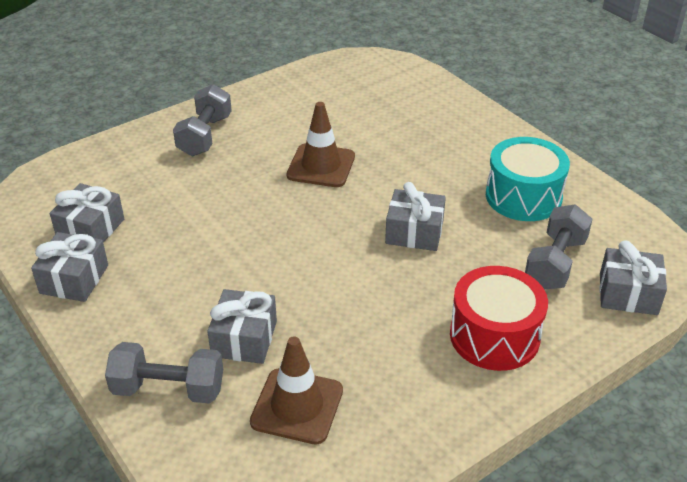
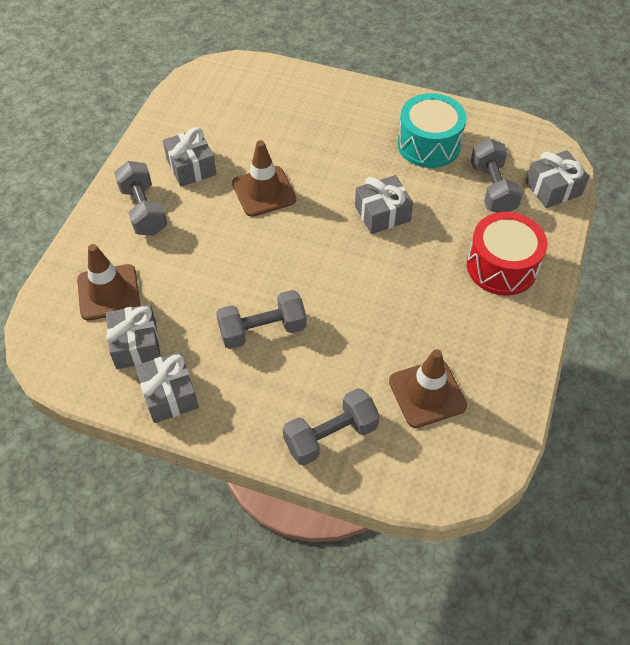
camera: 35 degrees left, 15 degrees up
grey gift [207,289,277,364] -> grey gift moved to [163,127,217,187]
none -> brown traffic cone [77,244,140,320]
none -> grey dumbbell [216,290,307,349]

